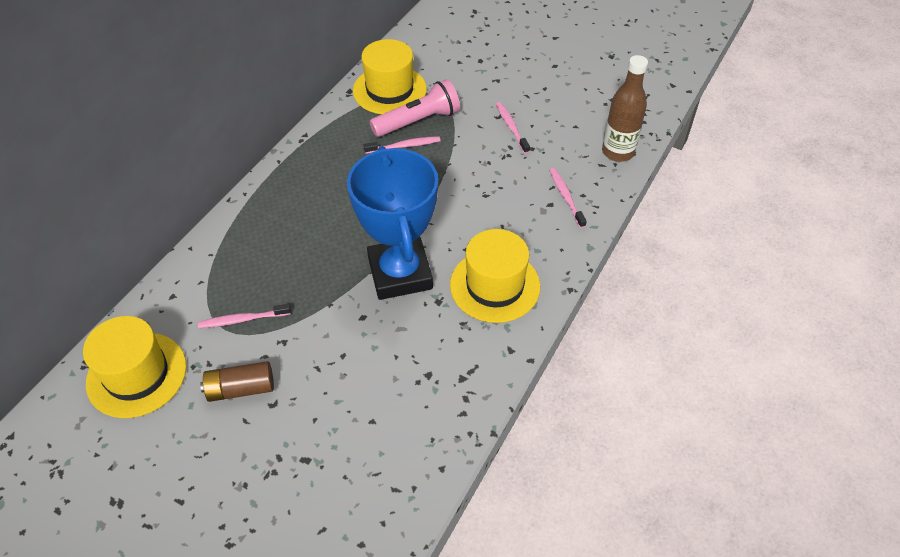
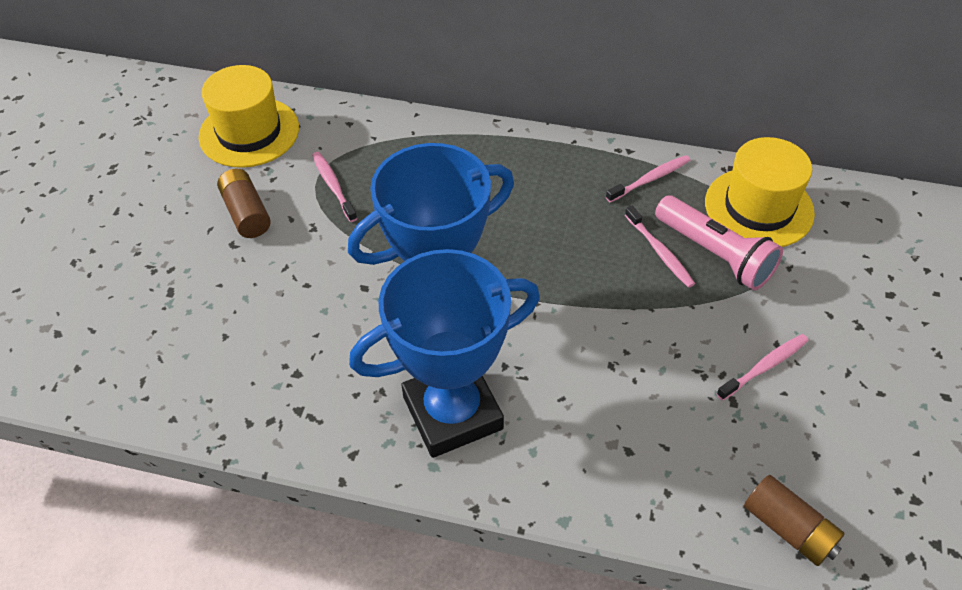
camera: 75 degrees right, 0 degrees up
yellow hat [450,229,540,323] -> blue trophy [349,249,540,458]
pink toothbrush [549,168,587,228] -> pink toothbrush moved to [606,155,690,202]
brown bottle [602,55,648,162] -> brown battery [744,475,845,566]

